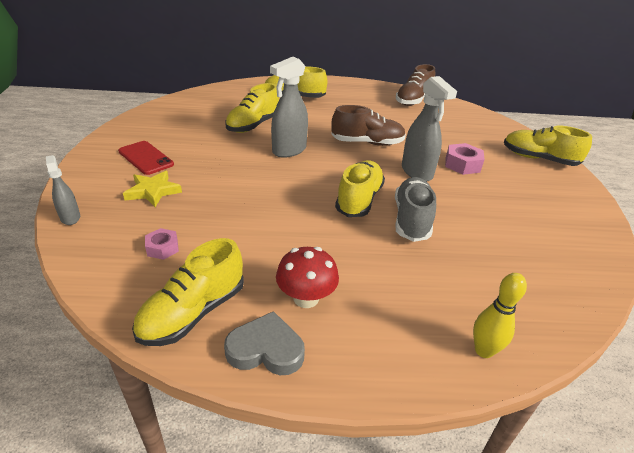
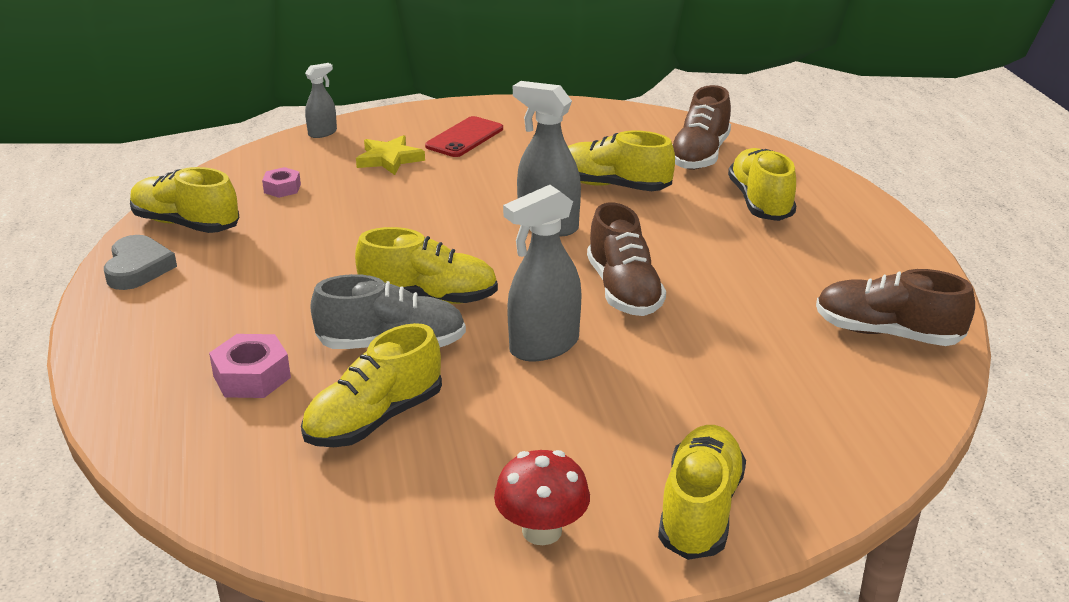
camera: 80 degrees right, 5 degrees down
red mushroom [276,247,339,308] -> red mushroom moved to [494,450,590,545]
pink nut [445,143,485,175] -> pink nut moved to [209,334,291,398]
yellow bowling pin [473,273,527,358] -> none
none -> yellow shoe [301,323,442,447]
none -> brown shoe [672,85,731,170]

